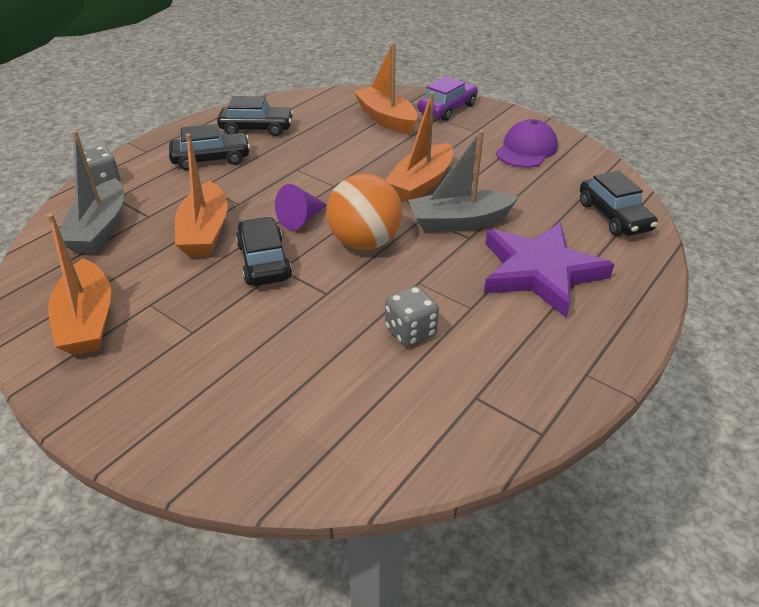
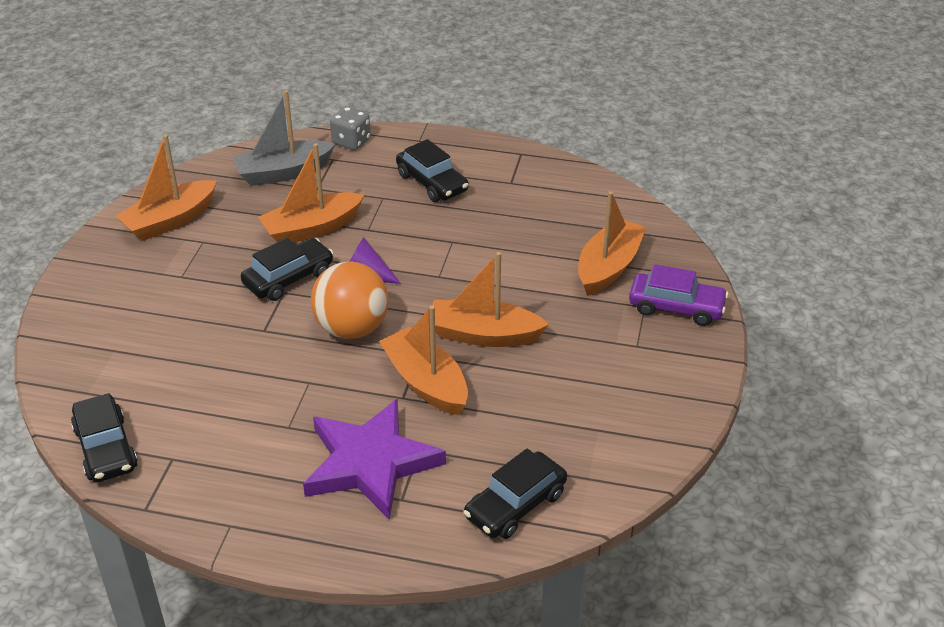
camera: 65 degrees right, 0 degrees up
black car [217,96,294,136] -> black car moved to [71,393,138,482]
grey dice [385,286,439,347] -> none
grey boat [408,130,519,232] -> orange boat [379,305,468,415]
purple cap [496,119,558,168] -> none

